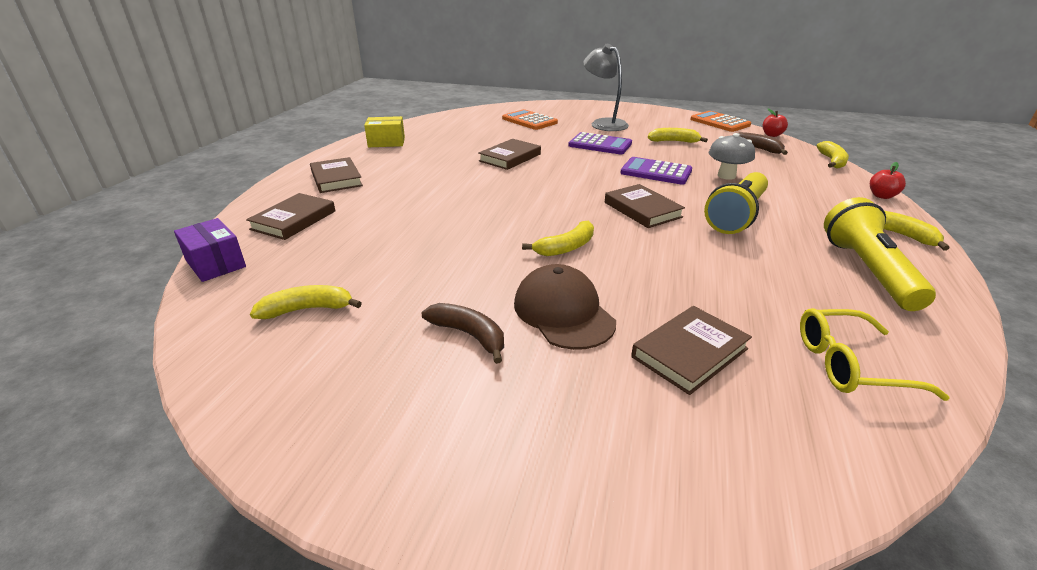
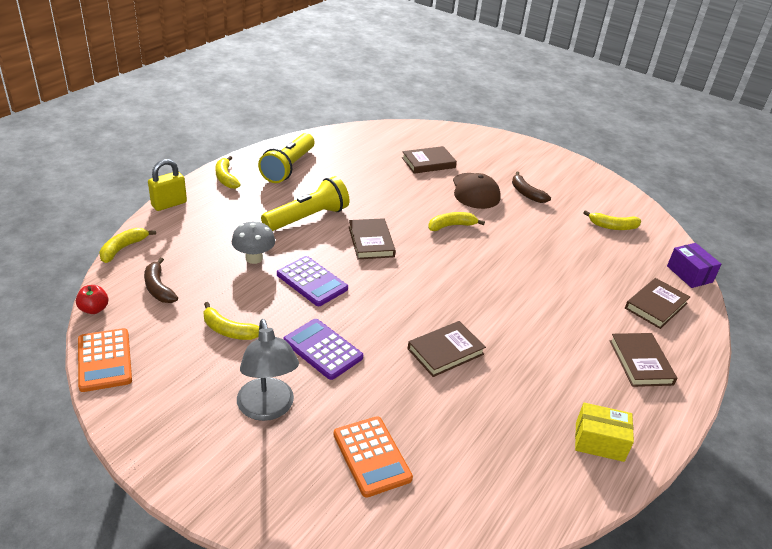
camera: 165 degrees left, 5 degrees up
yellow glasses [800,308,950,401] -> none
red apple [870,162,906,199] -> yellow padlock [148,159,187,211]

